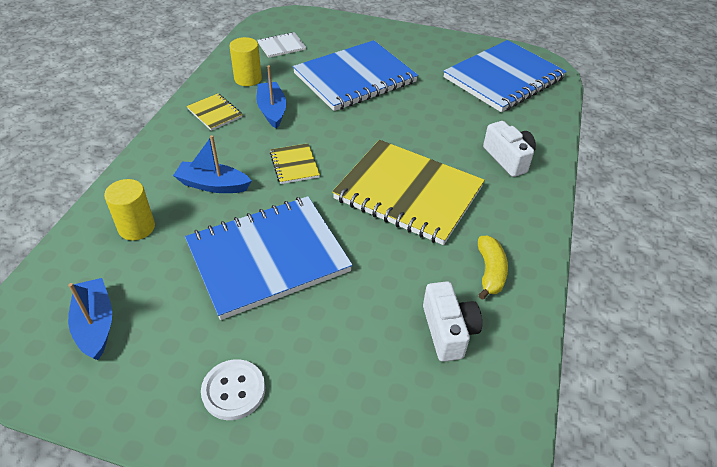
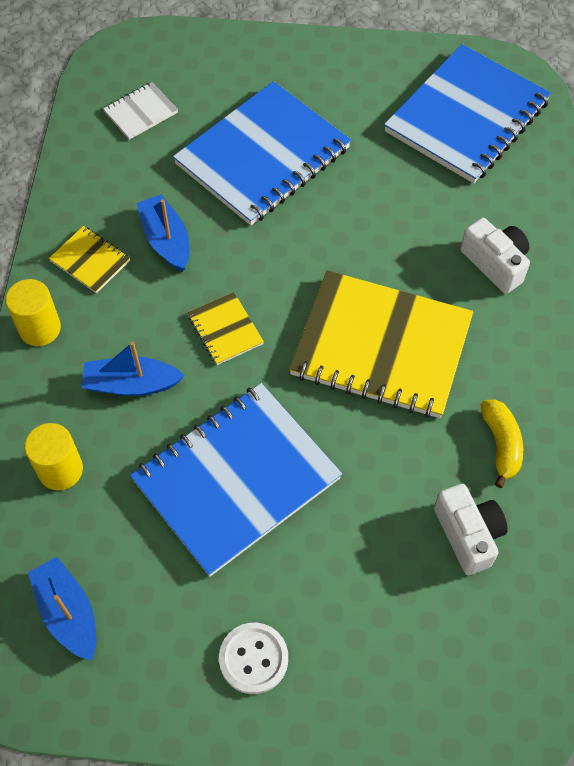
camera: 10 degrees left, 15 degrees up
yellow cylinder [229,37,262,86] -> yellow cylinder moved to [5,279,61,346]

